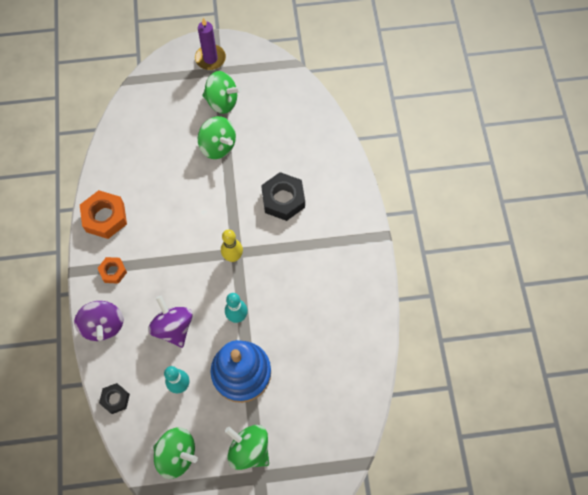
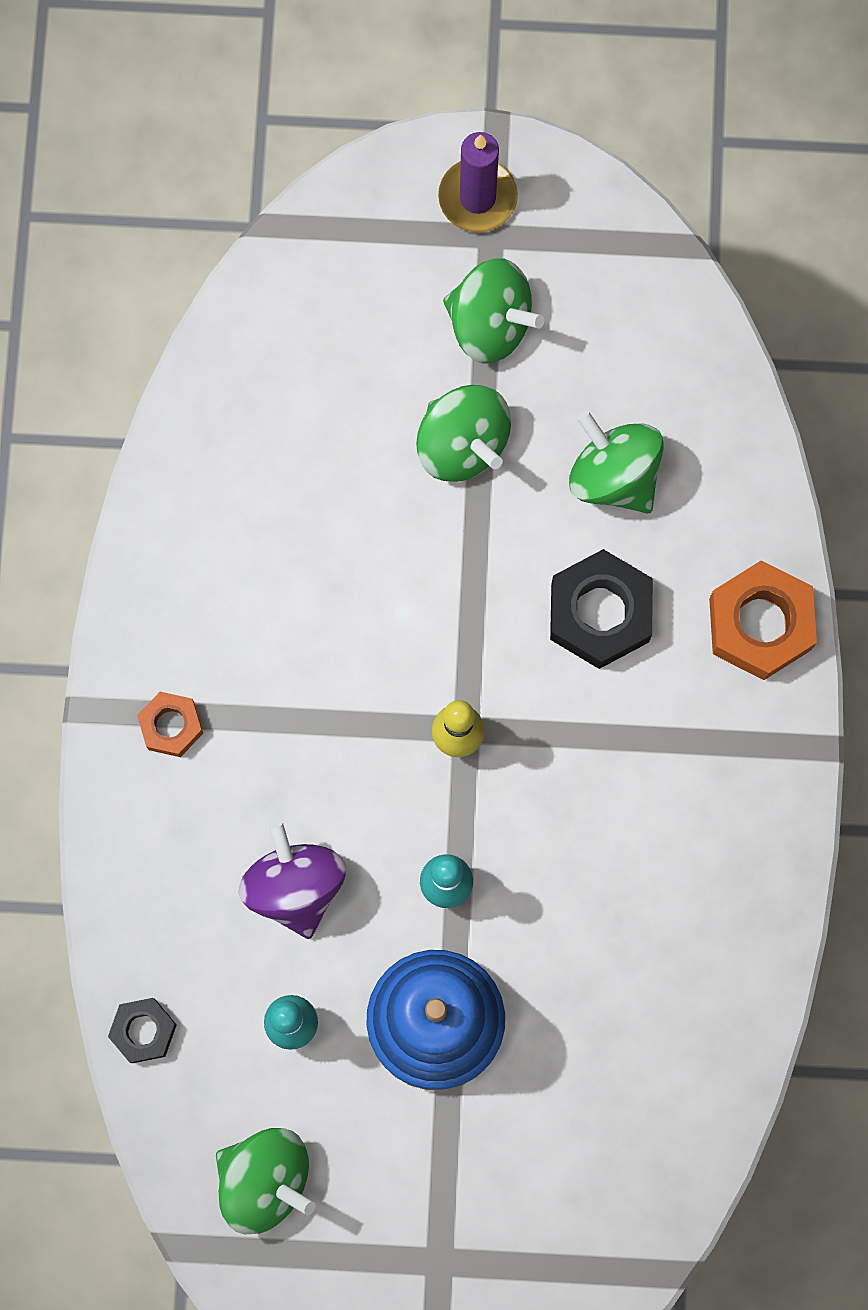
camera: 10 degrees right, 10 degrees up
purple spinning top [74,301,123,341] -> none
orange nut [80,190,127,239] -> orange nut moved to [709,560,817,680]
green spinning top [225,425,269,470] -> green spinning top moved to [569,411,664,514]

